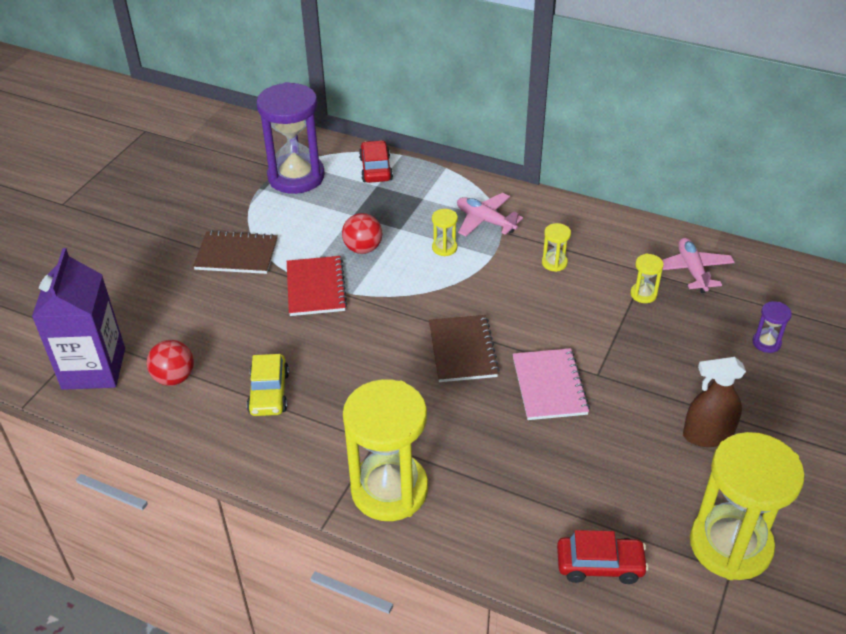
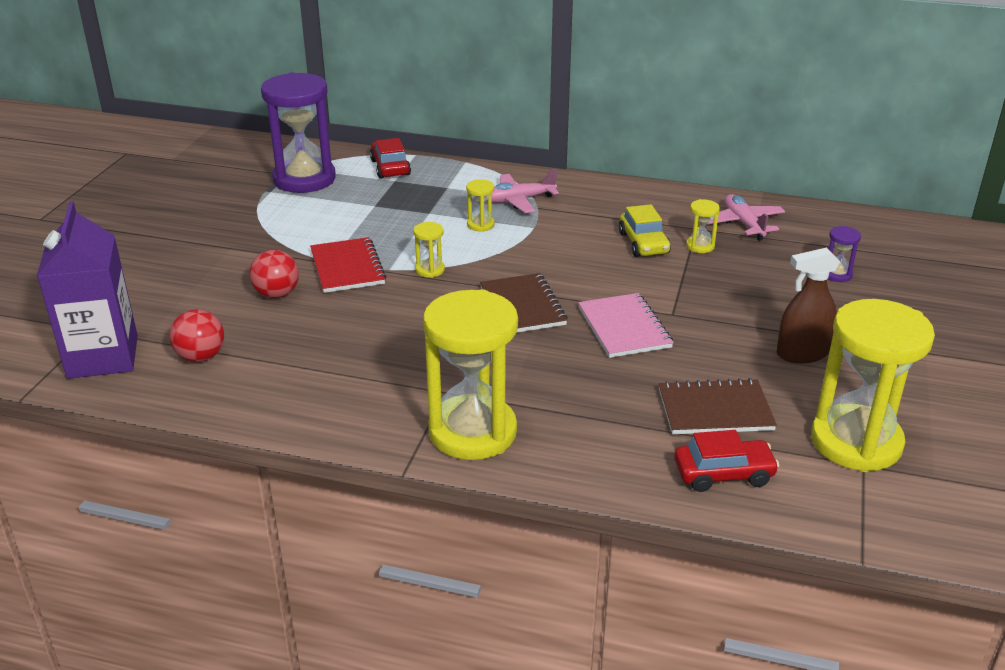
camera: 10 degrees left, 10 degrees down
brown notebook [193,230,278,274] -> brown notebook moved to [659,378,777,434]
yellow car [247,354,289,416] -> yellow car moved to [619,204,671,257]
red ball [342,213,382,254] -> red ball moved to [249,250,299,298]
pink plane [457,193,523,236] -> pink plane turned 45 degrees counterclockwise [487,169,559,213]
yellow hourglass [542,223,571,272] -> yellow hourglass moved to [413,222,445,278]

